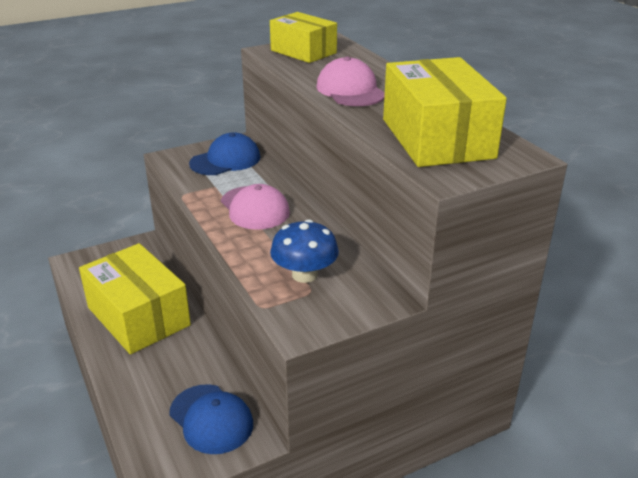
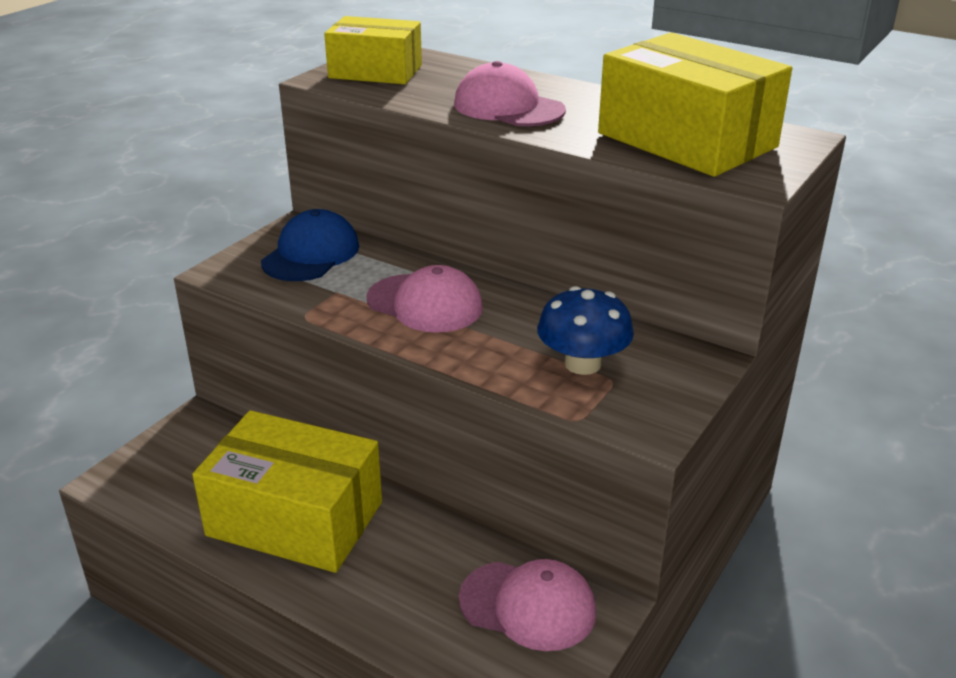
camera: 30 degrees left, 0 degrees up
blue cap [169,384,253,454] -> pink cap [459,559,596,651]

